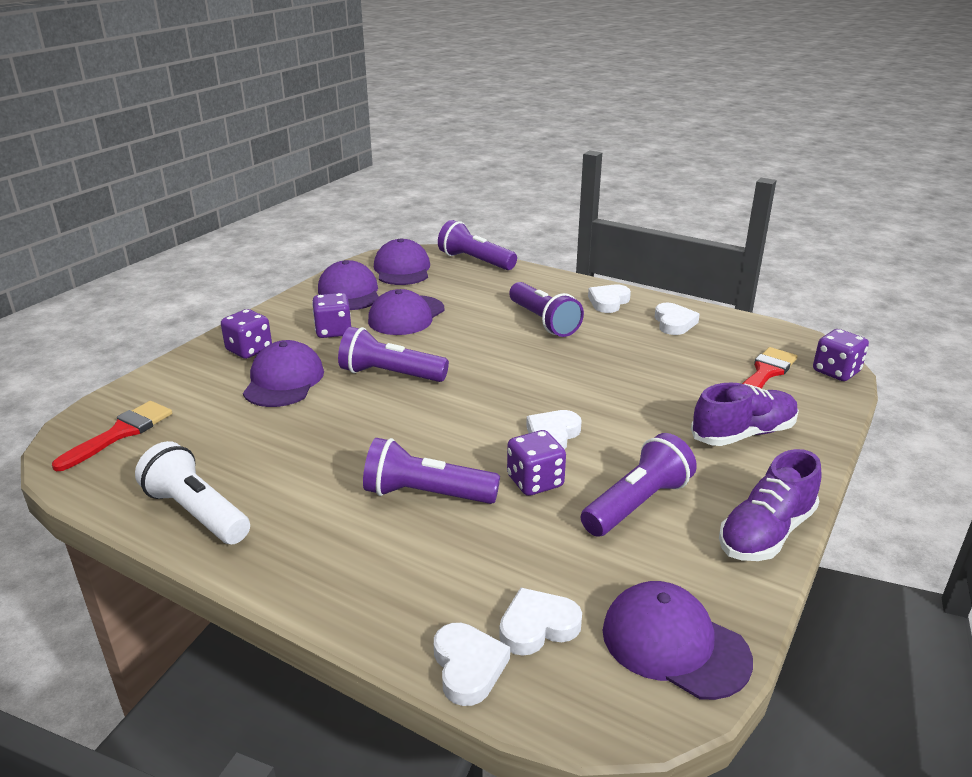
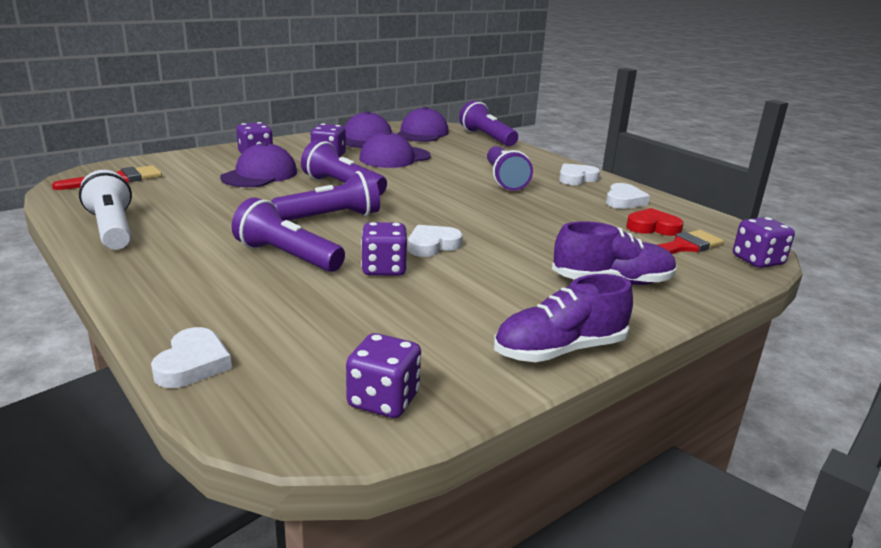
camera: 20 degrees right, 5 degrees down
white heart [499,587,582,656] -> none
purple flashlight [581,433,697,537] -> purple flashlight moved to [272,171,380,221]
purple cap [602,581,753,700] -> purple dice [346,333,421,418]
none -> red heart [626,208,683,236]

